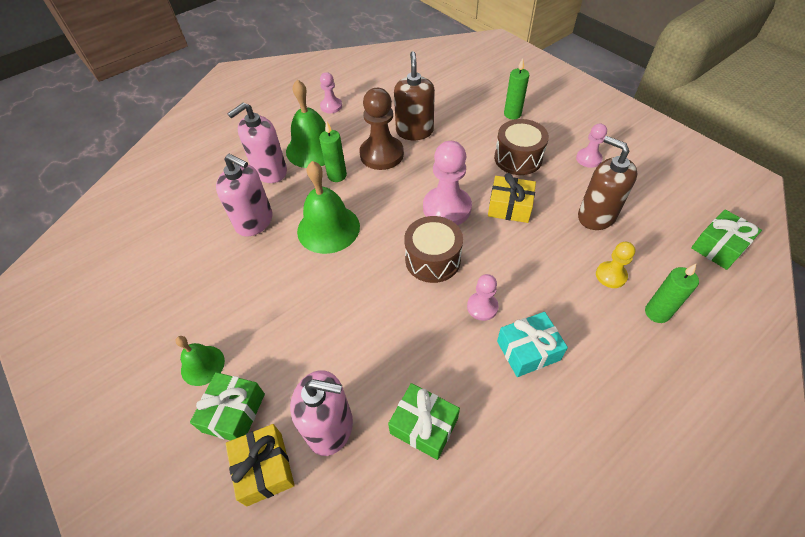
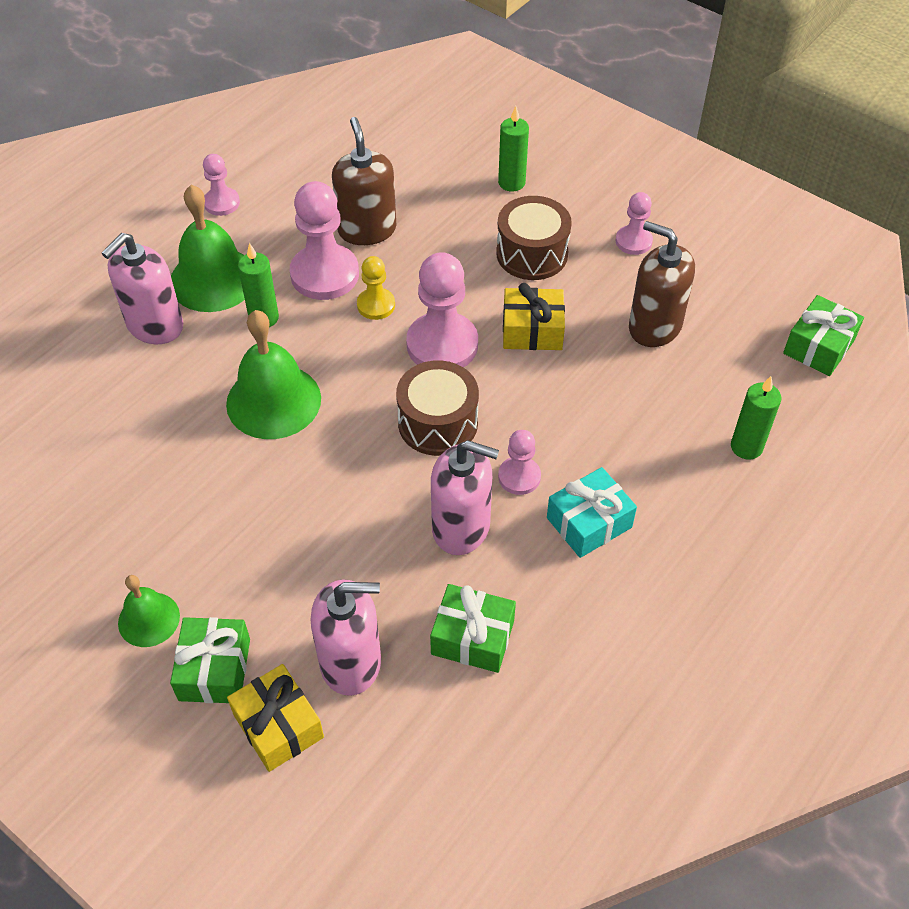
camera: 15 degrees left, 0 degrees up
pink soap dispenser [216,154,273,237] -> pink soap dispenser moved to [431,440,499,555]
brown pawn [360,88,404,170] -> pink pawn [290,181,359,300]
yellow pawn [596,242,635,288] -> yellow pawn moved to [357,256,395,320]

